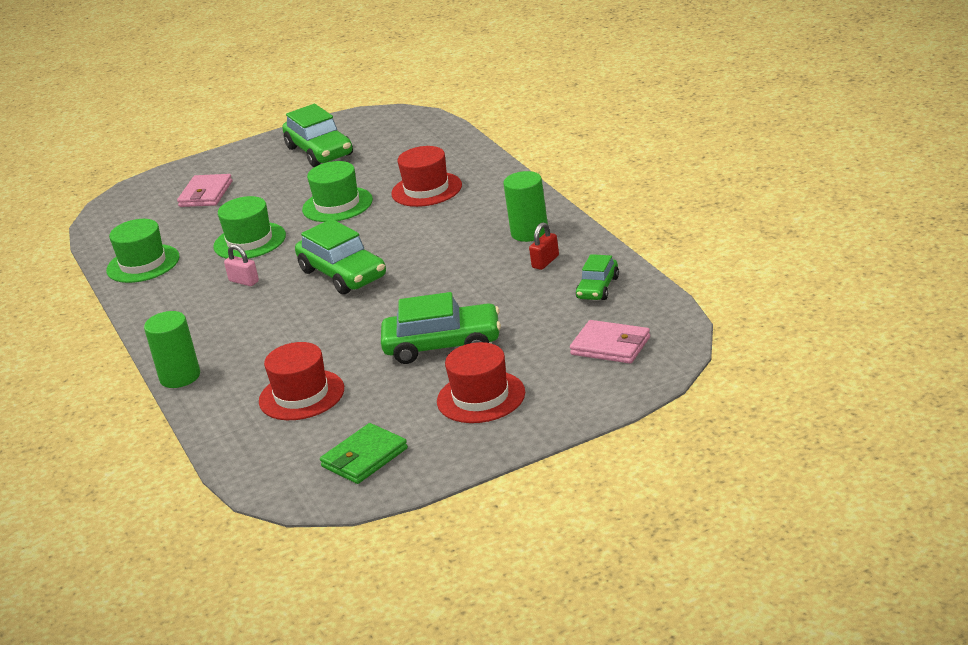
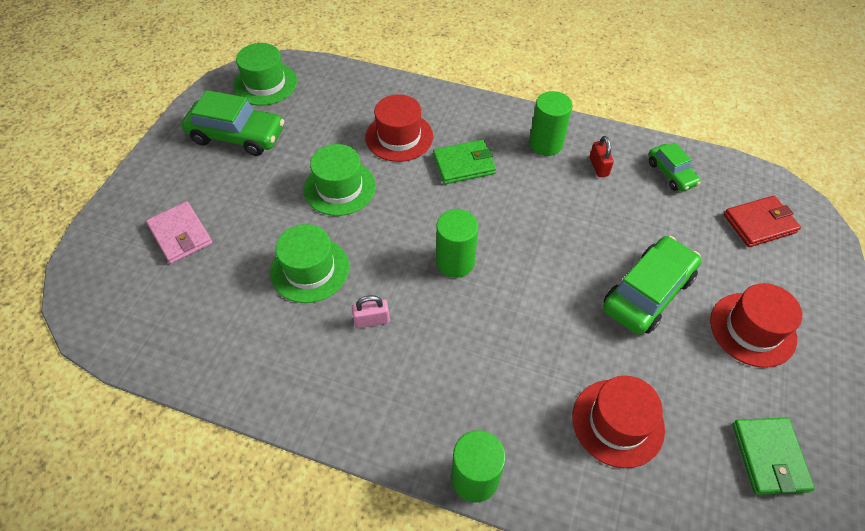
camera: 50 degrees left, 25 degrees up
green hat [106,219,180,283] -> green hat moved to [233,43,297,106]
green car [295,219,386,295] -> green cylinder [436,209,478,278]
pink wallet [570,320,650,364] -> red wallet [724,195,801,247]
none -> green wallet [433,140,496,184]

